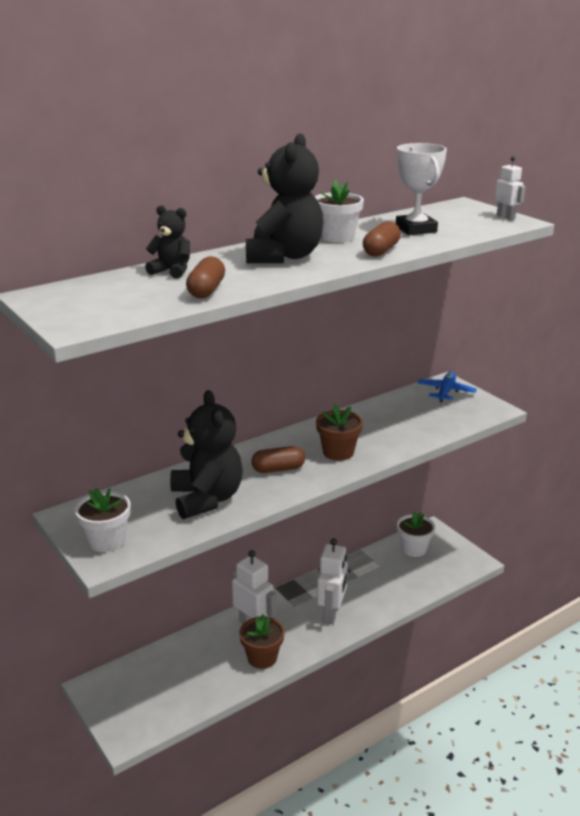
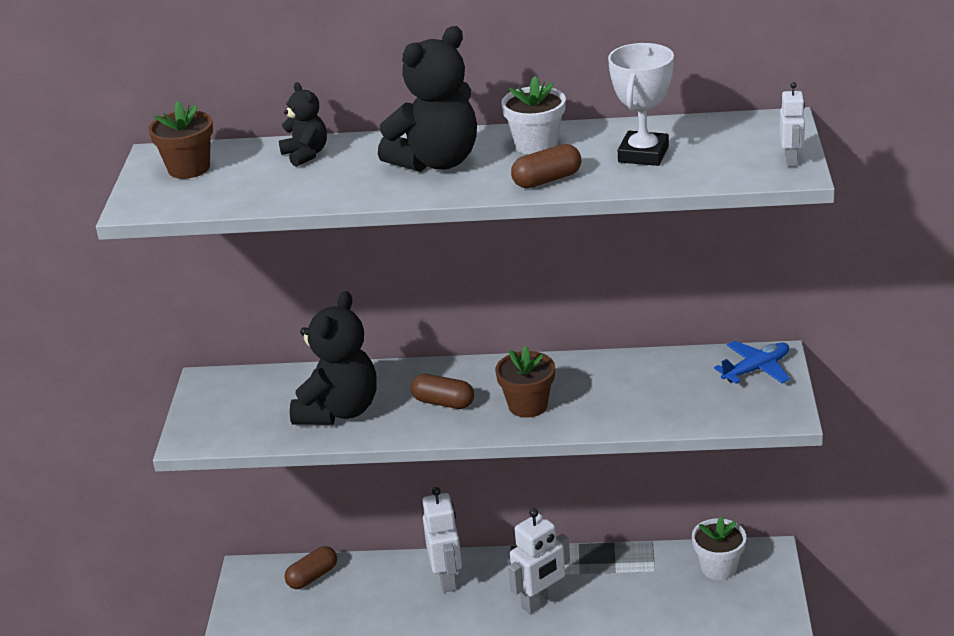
camera: 40 degrees right, 5 degrees up
white flower pot [74,488,131,552] -> none
brown capsule [186,256,225,298] -> brown capsule moved to [284,546,337,589]
brown flower pot [239,614,284,669] -> brown flower pot moved to [148,101,213,179]

